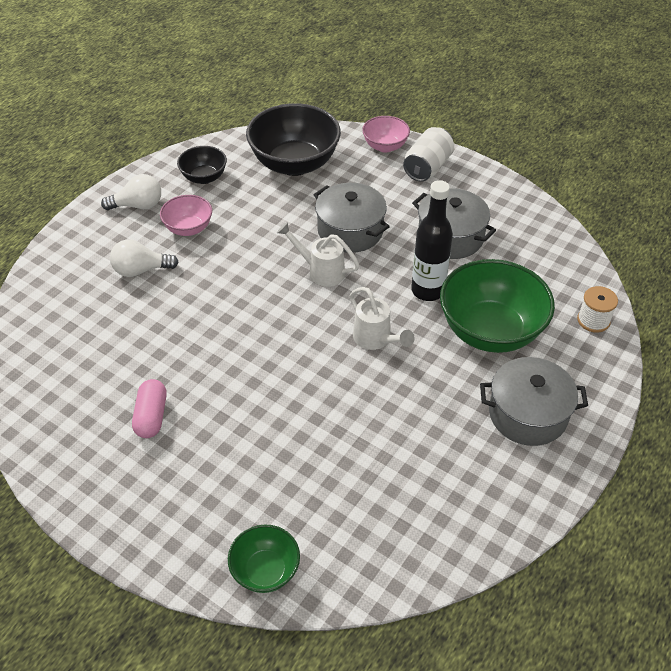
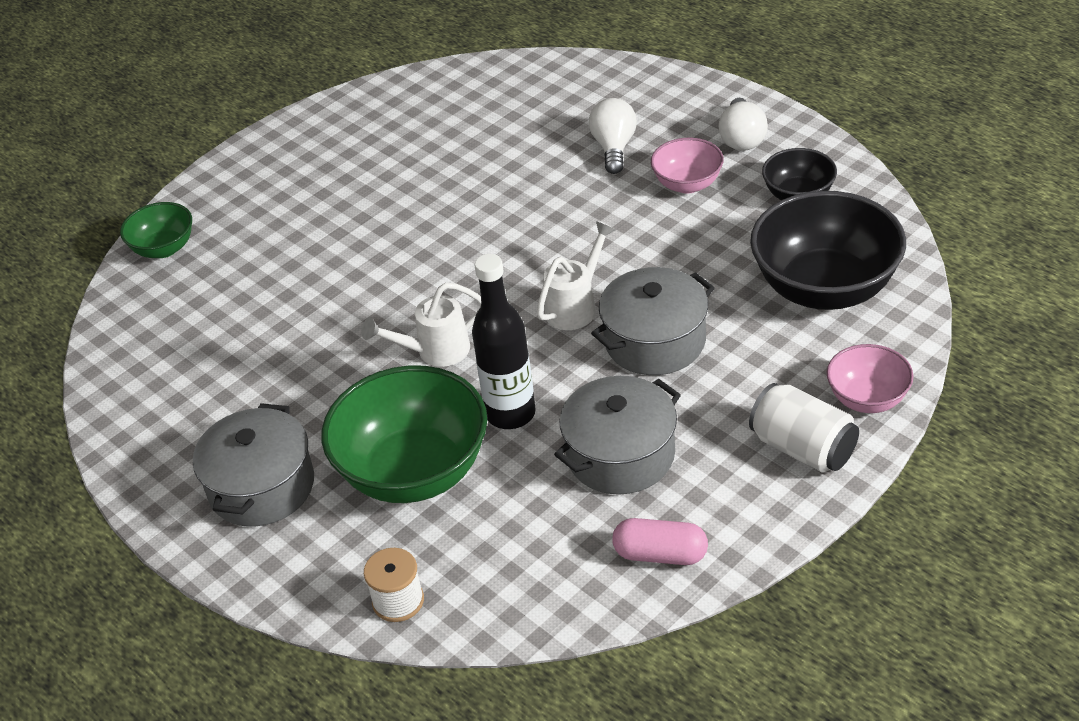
camera: 105 degrees right, 5 degrees down
pink capsule [132,379,167,438] -> pink capsule moved to [612,518,708,565]

